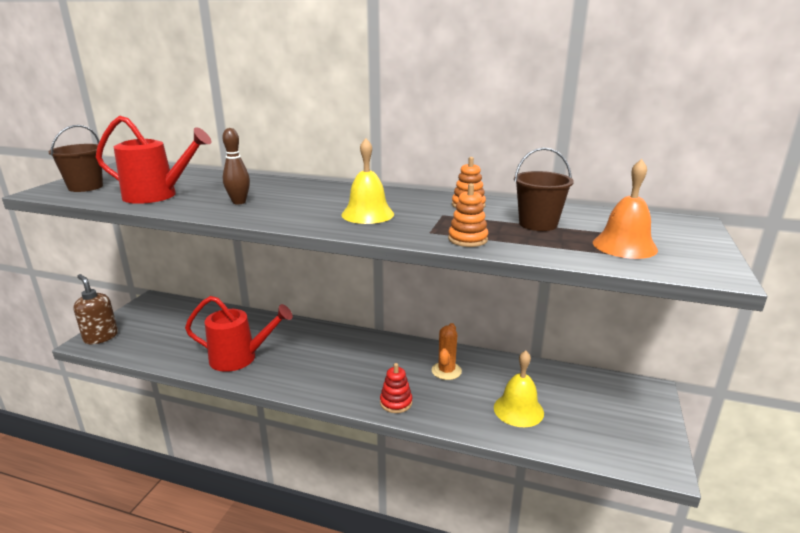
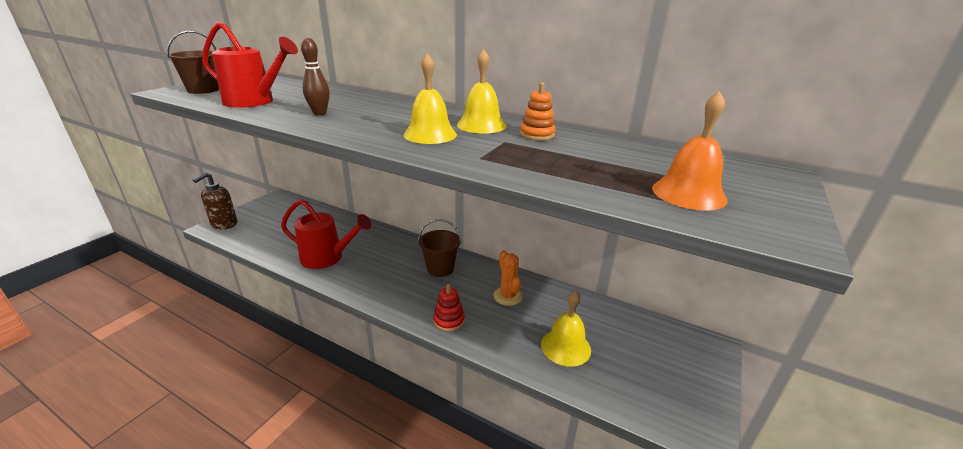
camera: 10 degrees right, 5 degrees up
brown soap dispenser [73,274,118,344] -> brown soap dispenser turned 120 degrees counterclockwise [193,172,238,229]
orange cactus [432,323,462,380] -> orange cactus turned 45 degrees counterclockwise [493,250,523,306]
orange stacking toy [448,183,488,247] -> none
brown bucket [514,148,574,231] -> brown bucket moved to [418,219,461,277]
none -> yellow bell [457,49,506,134]

